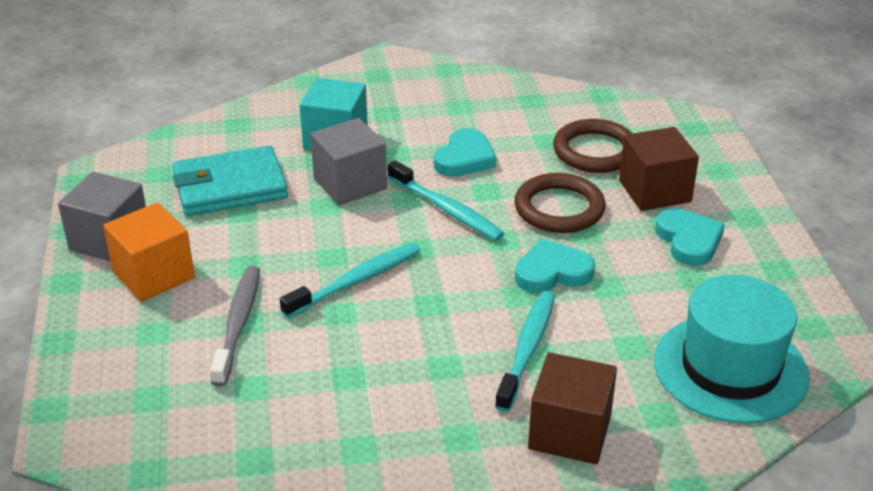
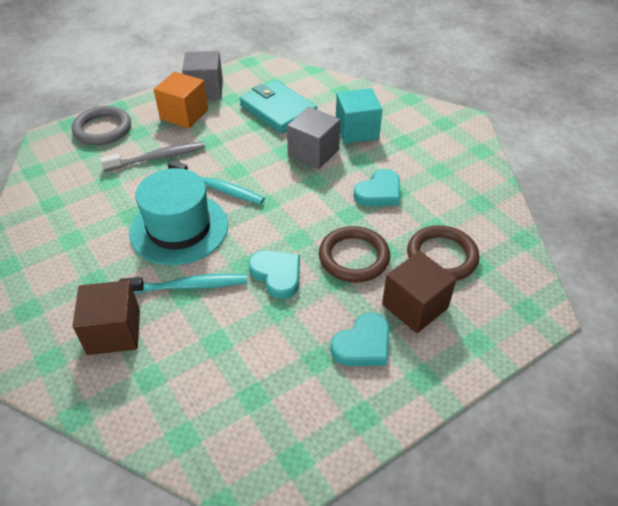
camera: 65 degrees right, 10 degrees up
turquoise toothbrush [388,160,505,241] -> none
turquoise heart [434,128,496,177] -> turquoise heart turned 45 degrees counterclockwise [353,169,400,207]
turquoise hat [654,275,810,424] -> turquoise hat moved to [129,168,228,265]
none -> grey ring [72,106,131,145]

